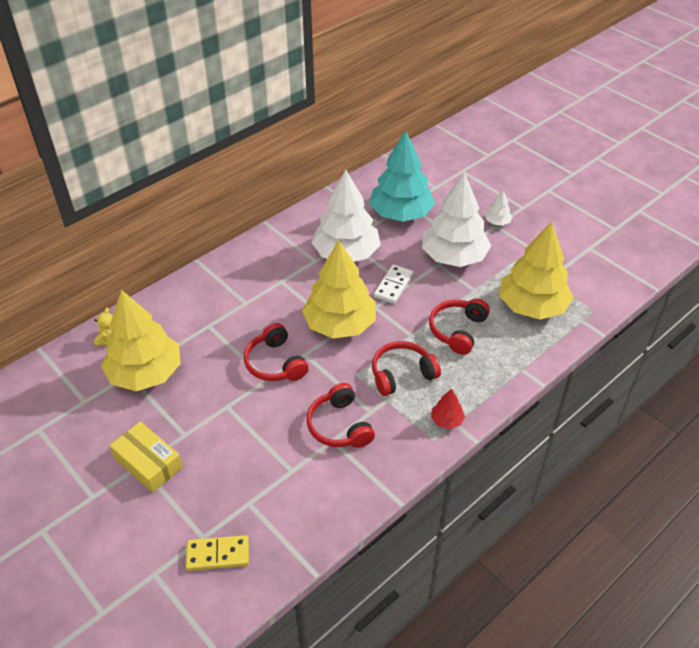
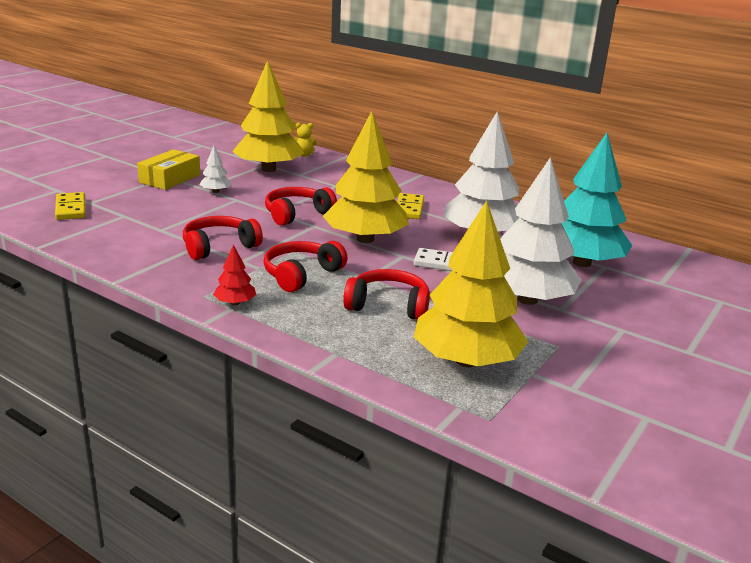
camera: 75 degrees right, 20 degrees down
red headphones [372,341,441,396] -> red headphones turned 105 degrees counterclockwise [264,241,347,292]
white tree [485,190,512,226] -> white tree moved to [199,146,231,193]
none -> yellow domino [397,193,424,219]

